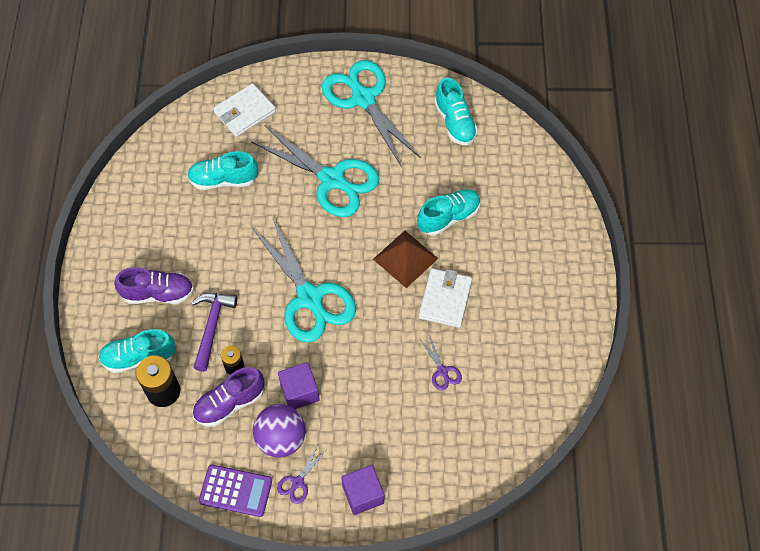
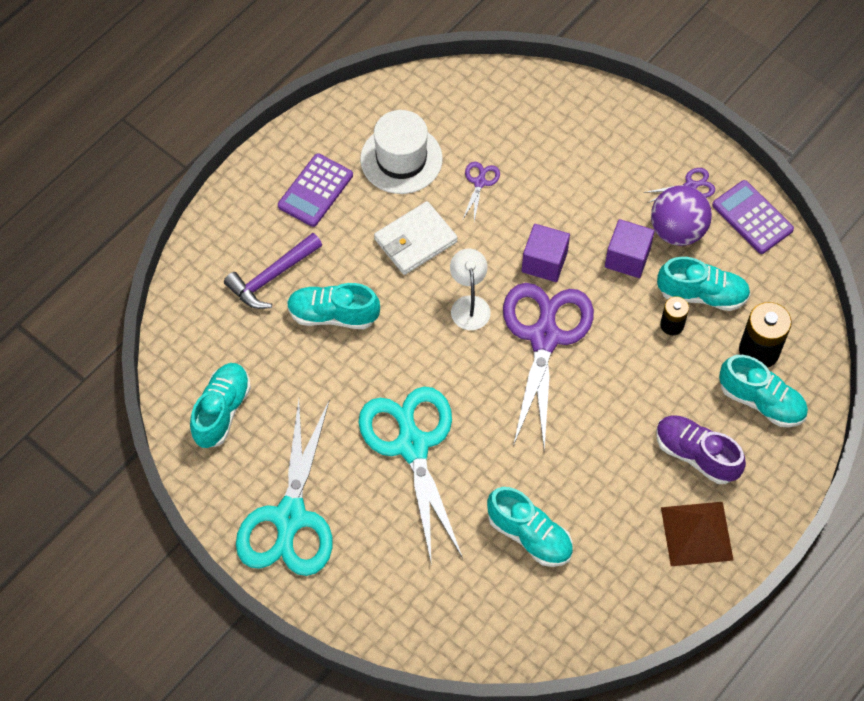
camera: 140 degrees left, 0 degrees up
purple hammer [191,293,238,372] -> purple hammer moved to [224,233,322,309]
purple shoe [192,367,265,427] -> turquoise shoe [657,257,751,311]
white wallet [213,83,276,137] -> none
turquoise scissors [252,218,356,343] -> purple scissors [503,283,594,450]
purple cube [341,465,384,515] -> purple cube moved to [522,224,570,282]
brown pyramid [373,231,438,288] -> brown pyramid moved to [661,502,734,566]
none -> purple calculator [278,153,353,227]
none -> white hat [360,110,443,194]
none -> white lamp [450,249,490,330]

